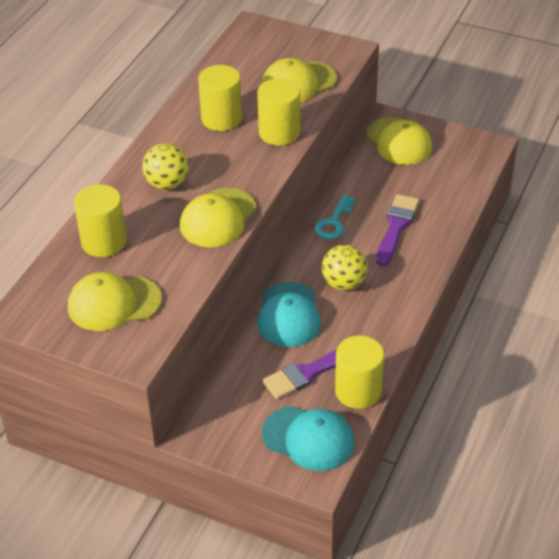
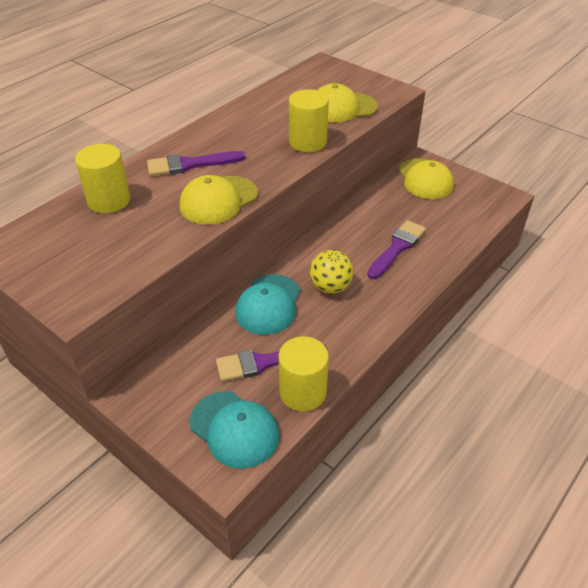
camera: 15 degrees right, 0 degrees up
yellow cap [68,272,162,331] -> none
yellow ball [142,143,189,190] -> purple brush [147,151,246,176]
yellow cylinder [198,65,242,131] -> none
turquoise key [315,195,355,239] -> none

